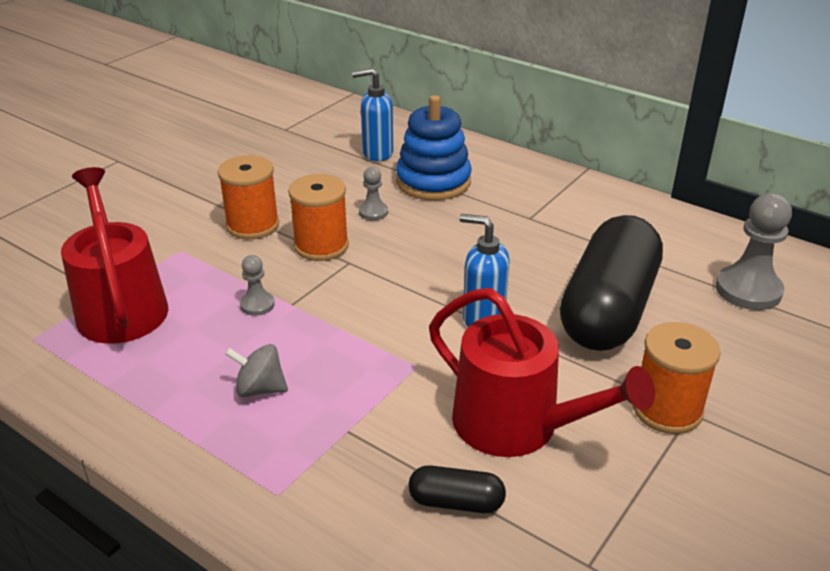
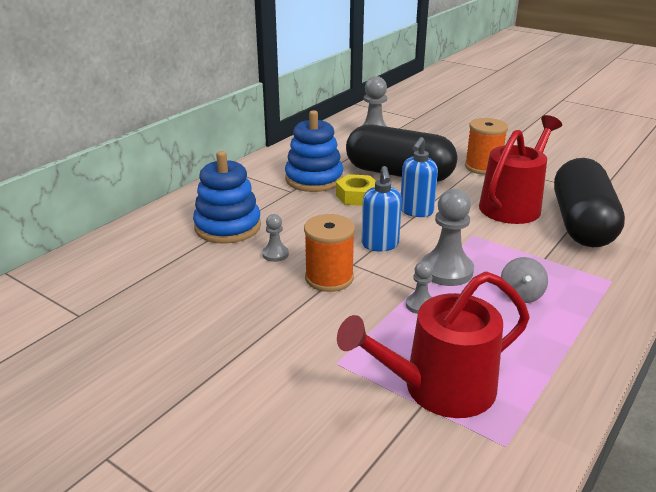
camera: 90 degrees left, 5 degrees down
orange spool [218,155,279,239] -> none
blue soap dispenser [352,68,393,161] -> blue soap dispenser moved to [362,166,402,251]
black capsule [409,465,506,513] -> black capsule [554,158,625,247], size x2.41
none -> blue stacking toy [285,110,343,192]
none -> yellow nut [336,174,376,206]
none -> grey pawn [421,189,474,286]

